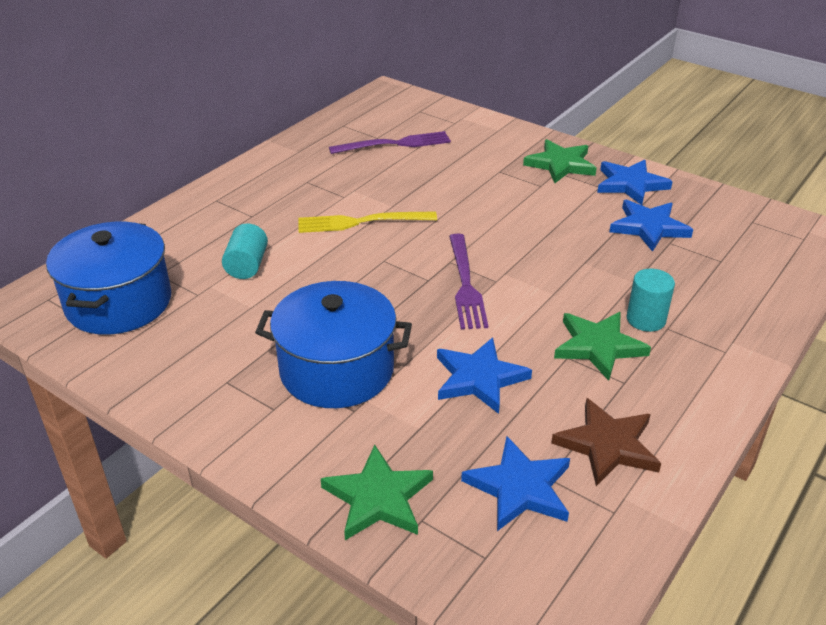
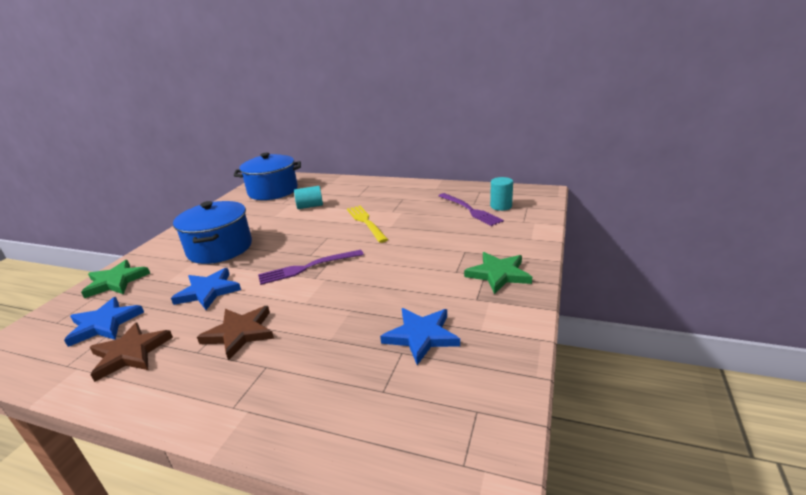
camera: 75 degrees right, 10 degrees down
green star [554,312,651,381] -> brown star [197,306,274,360]
blue star [597,160,673,205] -> none
turquoise cylinder [627,269,675,332] -> turquoise cylinder moved to [490,177,513,211]

